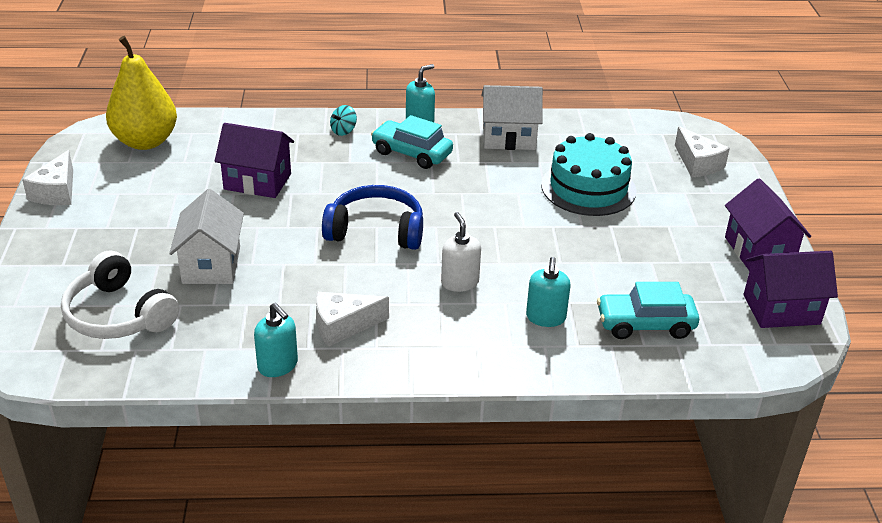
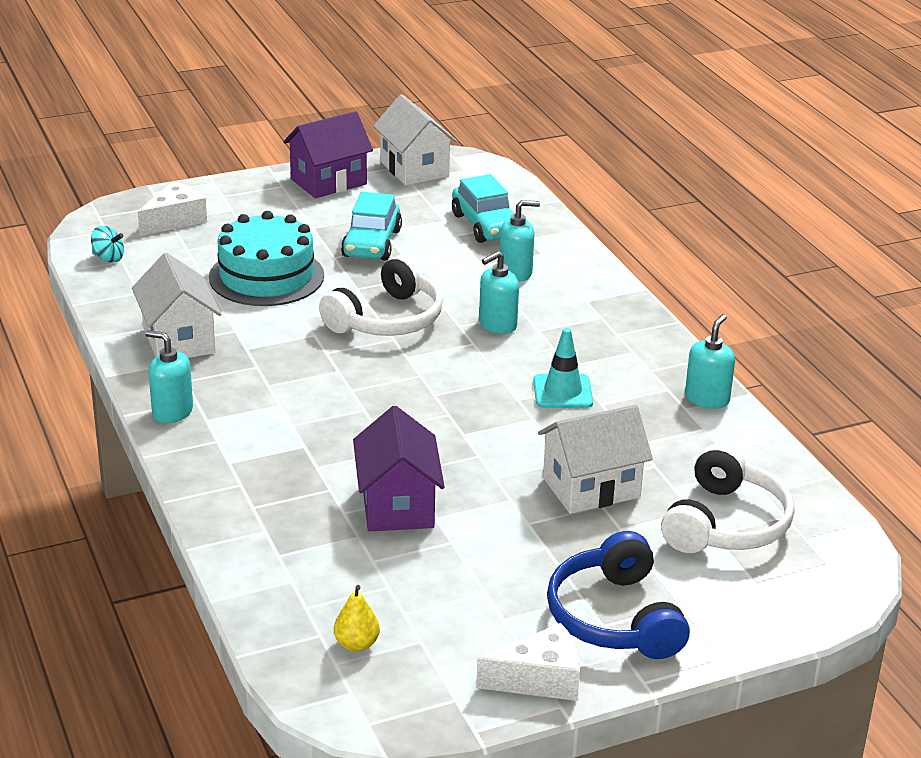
camera: 110 degrees left, 5 degrees down
yellow pear [106,36,177,150] -> yellow pear [334,585,380,652], size x0.40
white cheese [316,292,389,347] -> none
blue headphones [322,185,423,250] -> blue headphones moved to [547,531,690,659]
turquoise spinning top [330,105,357,136] -> turquoise spinning top moved to [91,226,124,263]
turquoise car [371,115,453,169] -> turquoise car moved to [341,192,402,261]
white soap dispenser [441,212,481,292] -> turquoise soap dispenser [479,251,519,334]
purple house [744,251,838,328] -> white house [373,94,457,186]
none -> white headphones [319,255,443,336]
none -> turquoise traffic cone [533,328,593,408]

